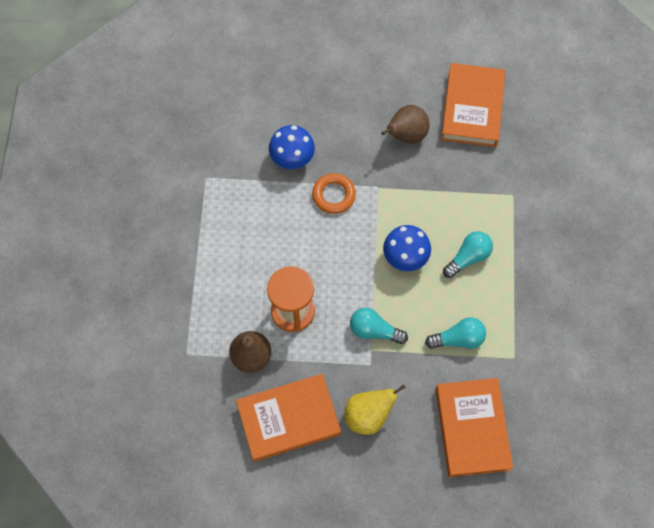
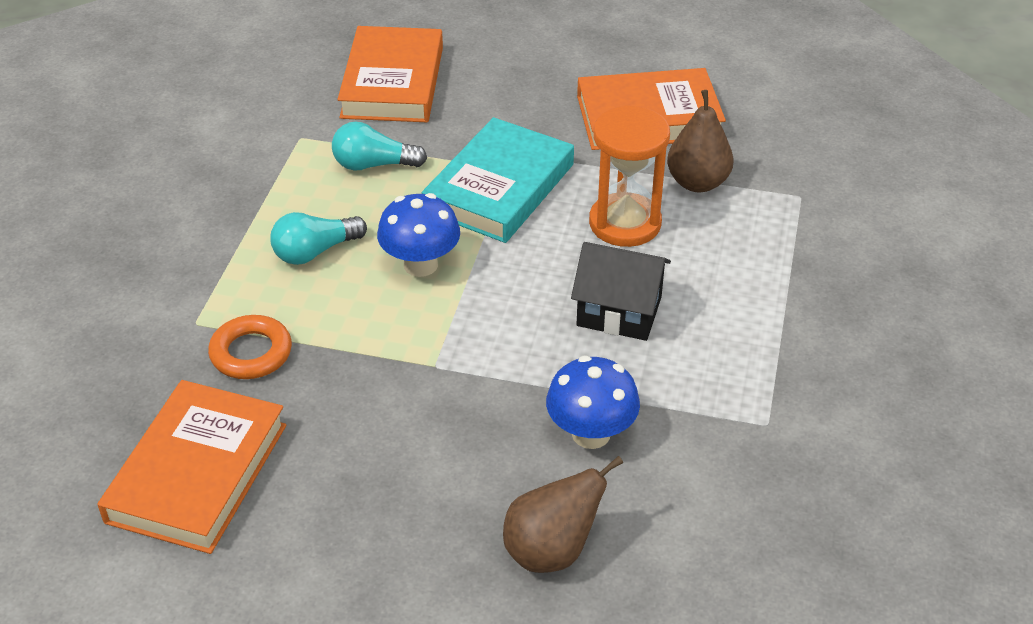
camera: 170 degrees left, 25 degrees down
orange ring [312,173,356,214] -> orange ring moved to [208,315,292,379]
yellow pear [344,384,406,435] -> none
turquoise light bulb [350,308,408,344] -> turquoise book [422,117,574,243]
brown pear [381,105,430,144] -> brown pear moved to [503,456,623,573]
none -> black house [571,242,671,341]

